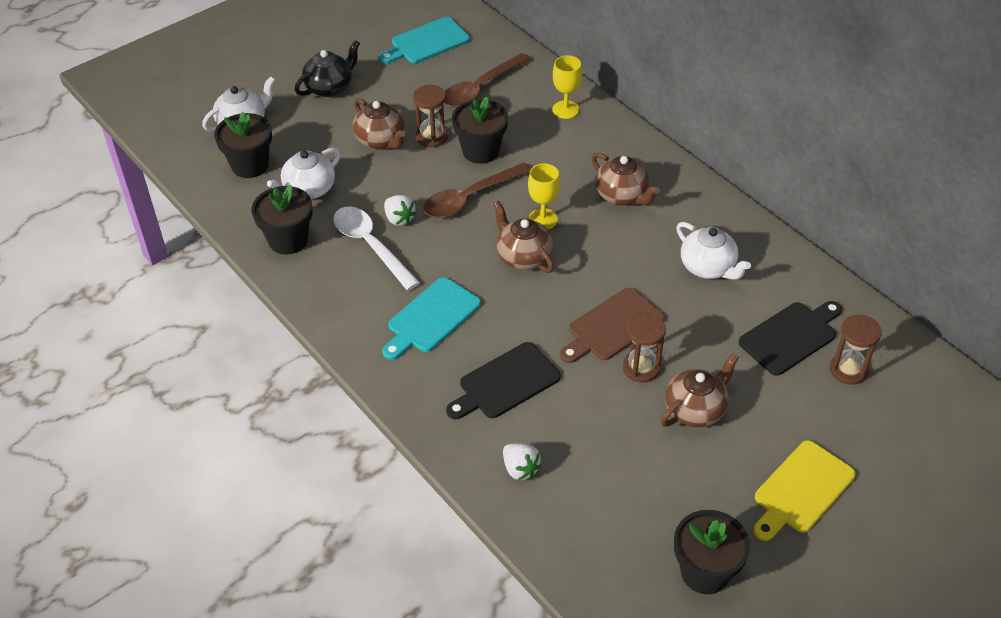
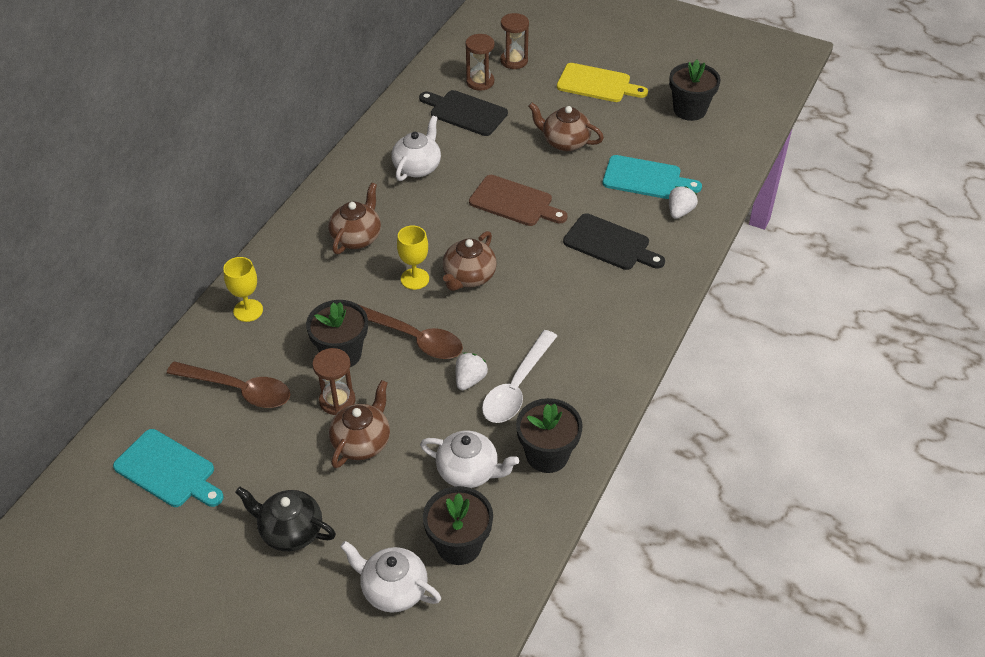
camera: 115 degrees left, 0 degrees up
turquoise cutting board [382,277,481,360] -> turquoise cutting board moved to [602,155,702,199]
brown hourglass [623,313,666,383] -> brown hourglass moved to [500,13,529,69]

